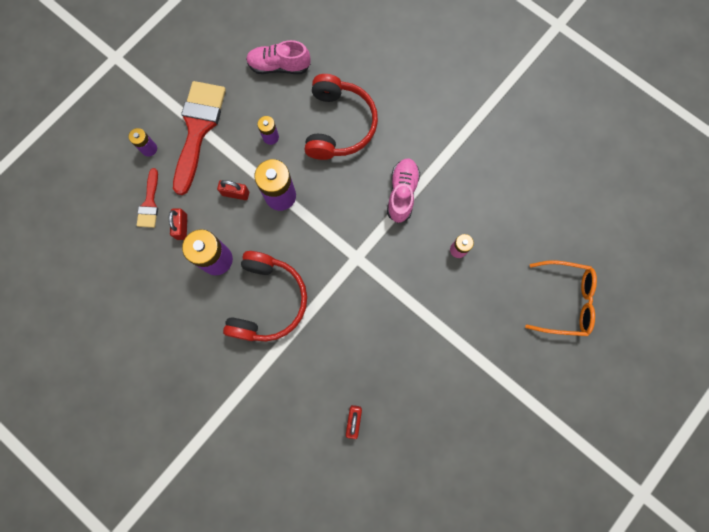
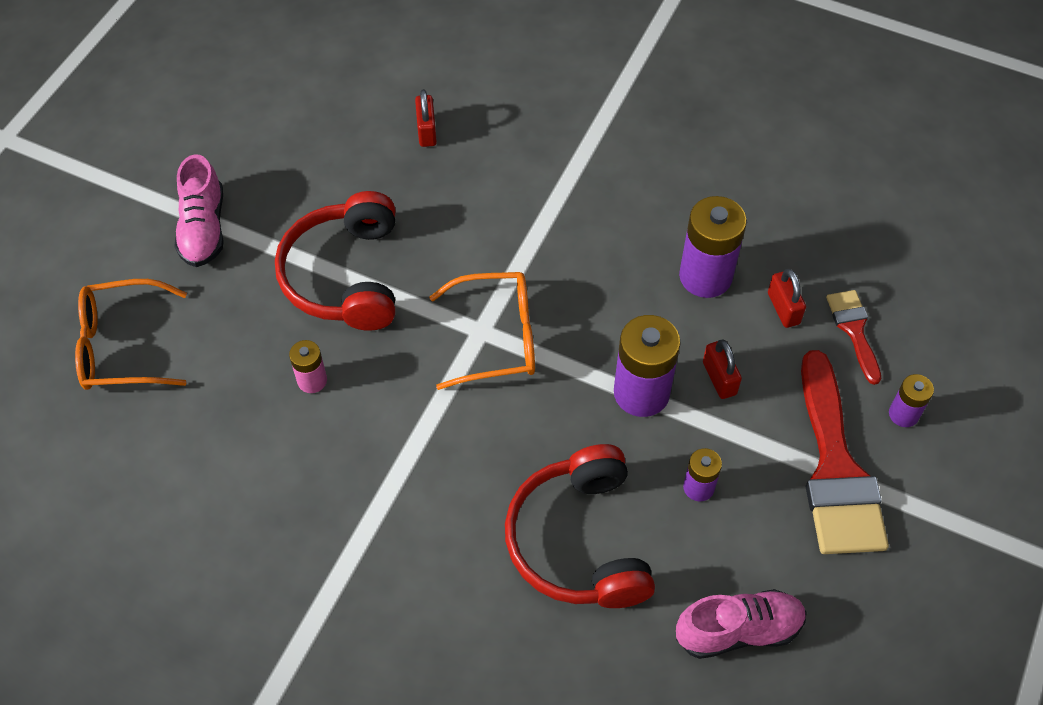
camera: 165 degrees right, 20 degrees down
red padlock [217,180,249,200] -> red padlock turned 75 degrees clockwise [703,340,742,399]
red headphones [223,251,307,341] -> red headphones moved to [275,191,395,331]
pink shoe [387,158,420,223] -> pink shoe moved to [174,154,224,267]
none -> orange glasses [429,272,535,390]

